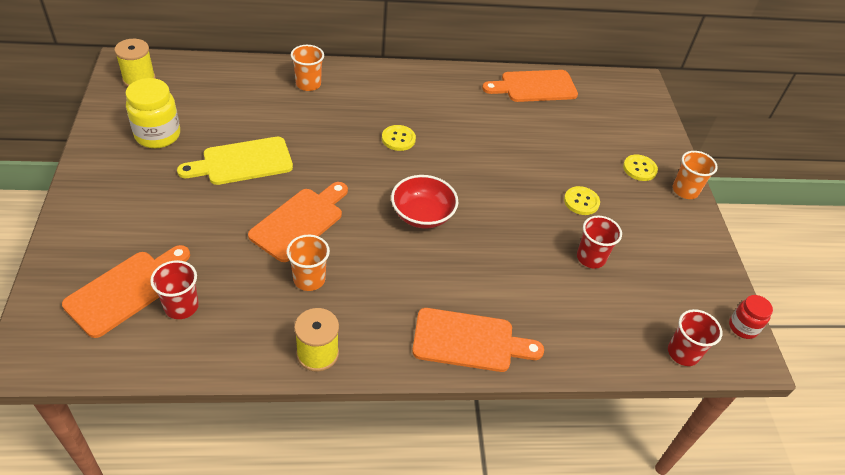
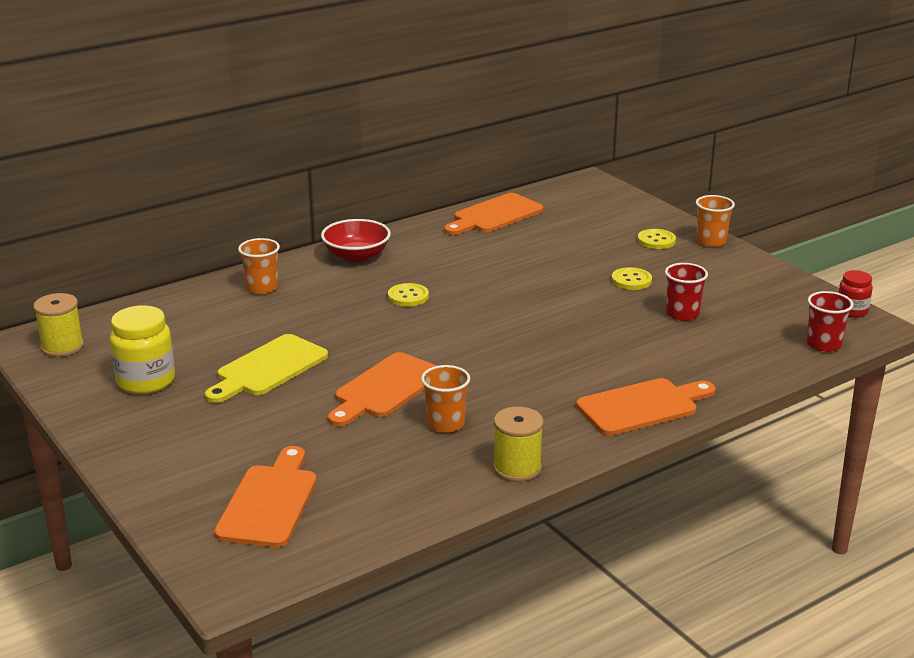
camera: 25 degrees left, 20 degrees down
red cup [150,260,199,319] -> none
orange cutting board [248,182,348,262] -> orange cutting board turned 150 degrees counterclockwise [328,352,437,426]
red bowl [391,175,458,229] -> red bowl moved to [321,219,391,262]

